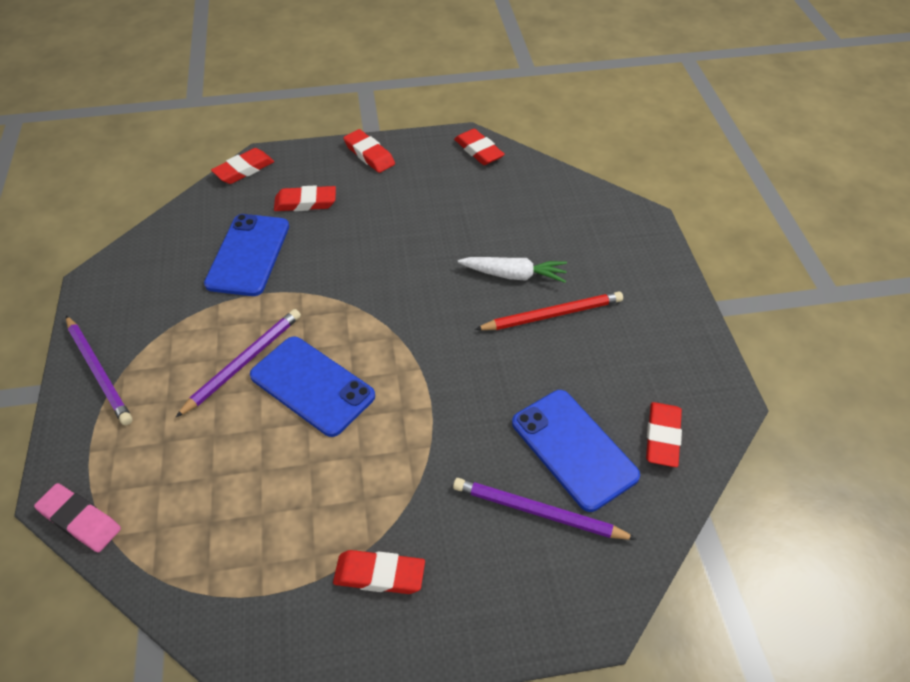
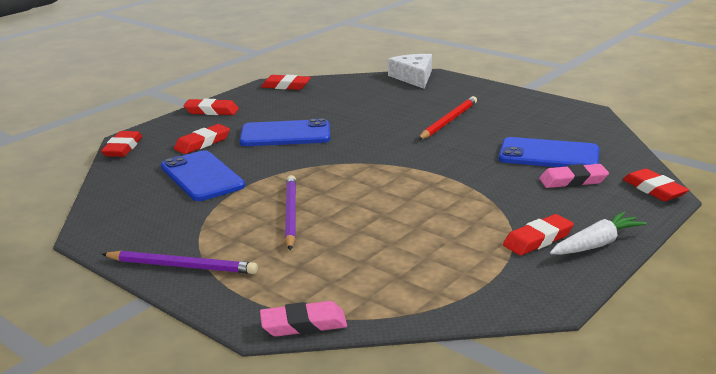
camera: 40 degrees left, 25 degrees down
blue phone [250,336,375,437] -> blue phone moved to [240,118,330,146]
purple pencil [453,478,637,540] -> pink eraser [539,164,609,188]
white carrot [458,257,567,283] -> white carrot moved to [550,211,647,255]
red eraser [646,402,682,467] -> red eraser moved to [623,168,689,201]
none -> white cheese [388,54,432,89]

